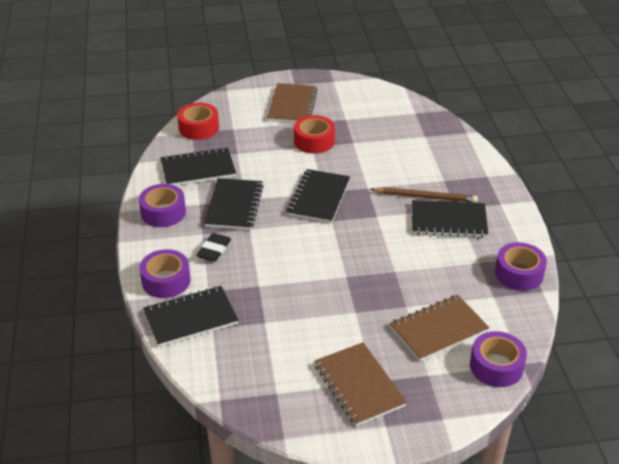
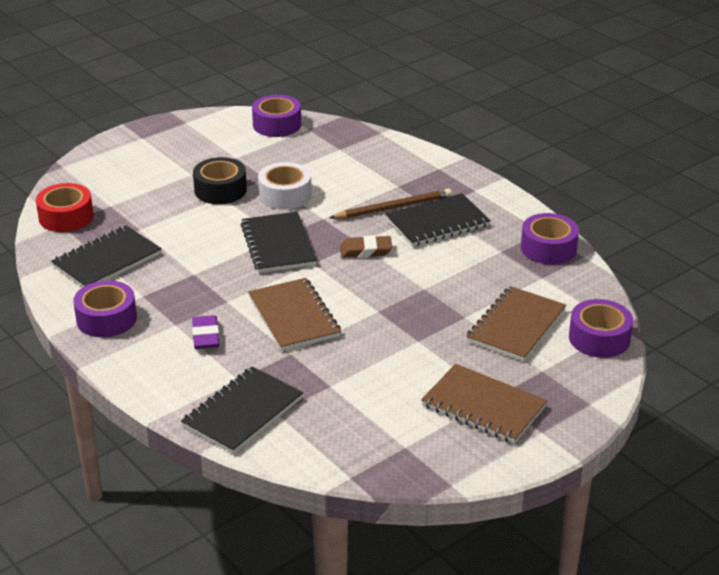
camera: 30 degrees left, 5 degrees down
purple tape [139,249,190,298] -> purple tape moved to [252,95,301,137]
black eraser [196,233,231,262] -> purple eraser [192,315,219,349]
black notebook [204,178,264,230] -> none
brown notebook [267,83,318,123] -> brown notebook moved to [248,278,341,351]
red tape [294,115,335,154] -> black tape [193,157,247,204]
none -> white tape [258,162,312,210]
none -> brown eraser [340,235,392,258]

